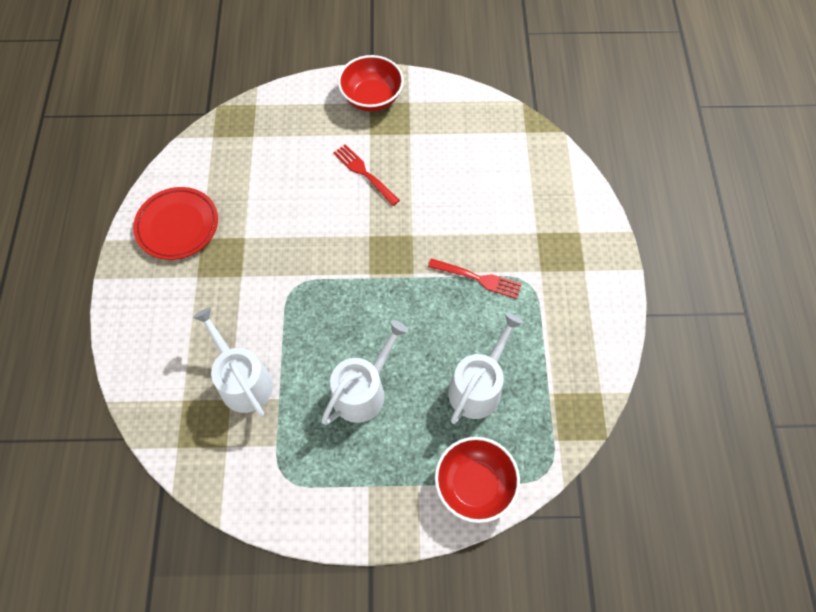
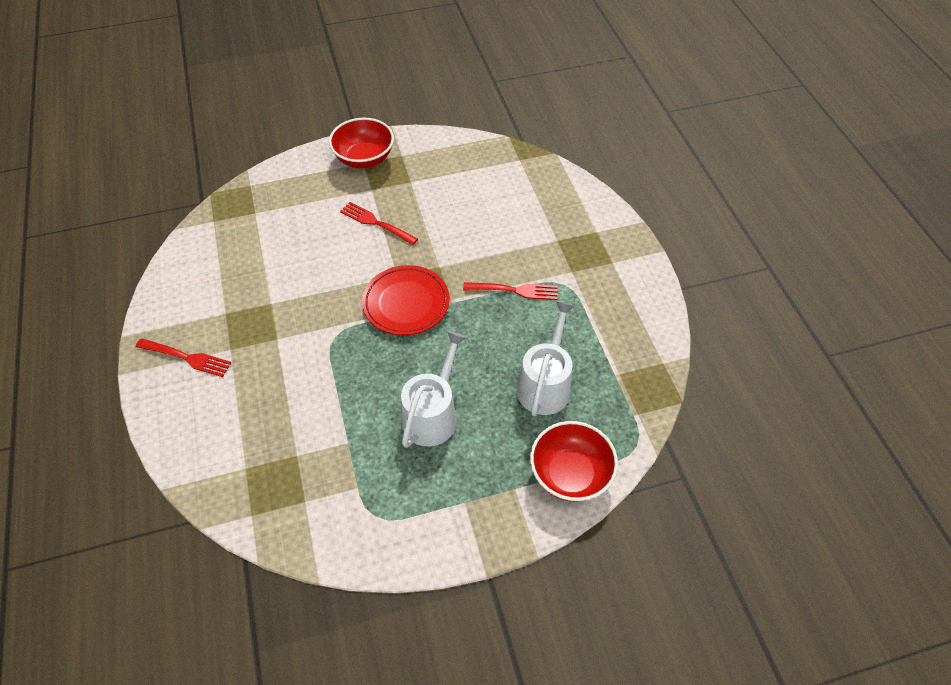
camera: 15 degrees left, 10 degrees down
red plate [133,187,218,260] -> red plate moved to [362,265,450,336]
white watering can [193,307,273,417] -> none
none -> red fork [136,338,232,377]

